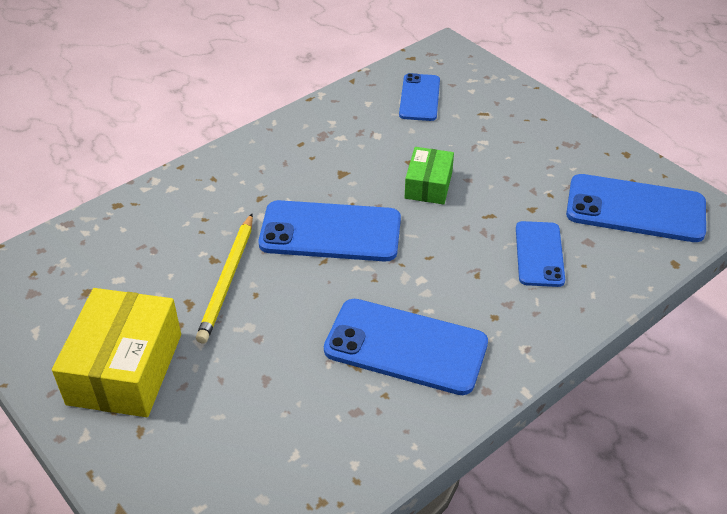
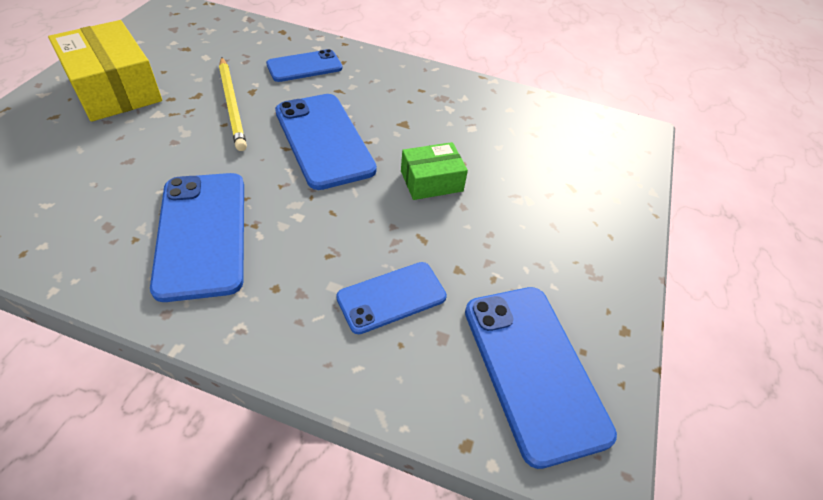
camera: 55 degrees right, 5 degrees up
yellow box [52,288,181,417] -> yellow box turned 75 degrees clockwise [48,20,162,122]
yellow pencil [196,214,253,343] -> yellow pencil turned 90 degrees counterclockwise [219,57,247,151]
blue phone [399,73,440,121] -> blue phone moved to [266,49,342,82]

